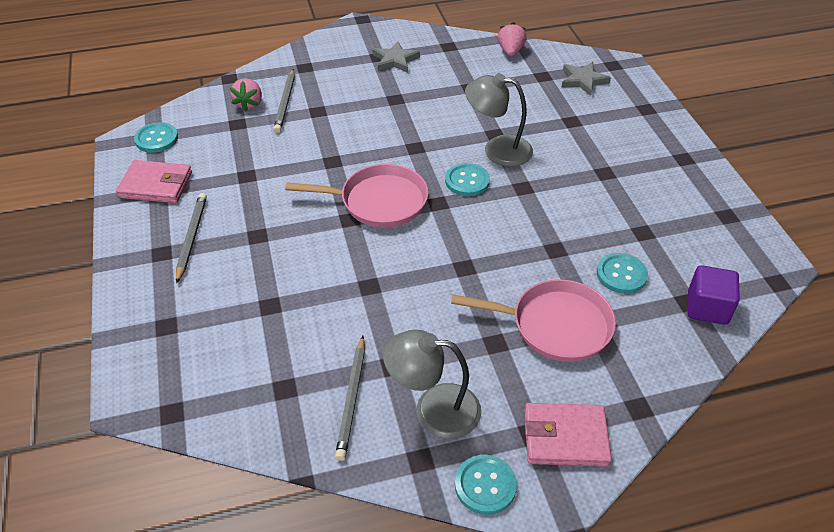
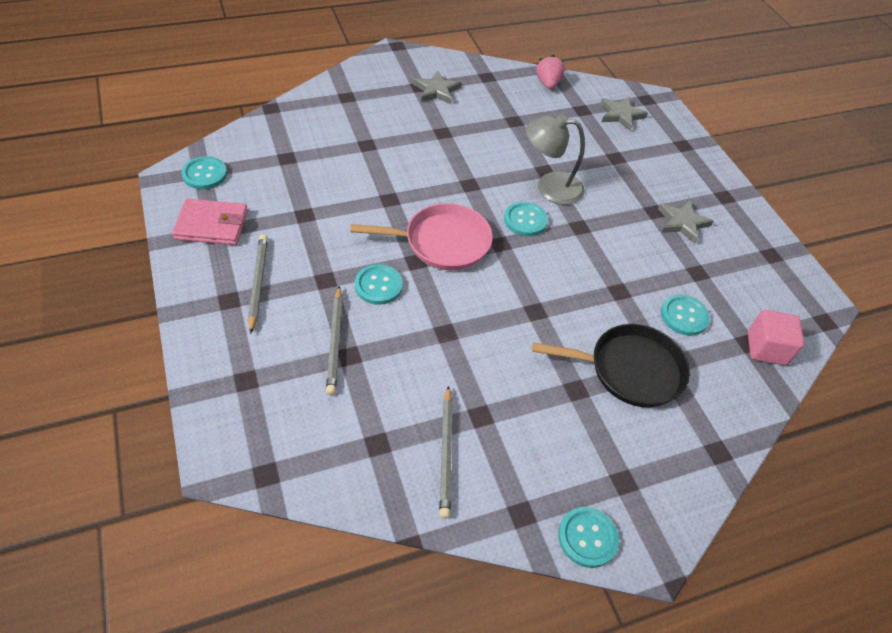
camera: 10 degrees left, 5 degrees up
pink strawberry [230,78,262,112] -> none
grey pencil [273,69,295,133] -> grey pencil moved to [326,286,343,395]
grey lamp [383,330,481,439] -> none
pink pan [451,279,616,362] -> black pan [532,324,690,407]
pink wallet [524,403,612,467] -> none
purple cube [687,265,740,325] -> pink cube [748,310,804,366]
none -> turquoise button [355,264,403,305]
none -> grey star [658,200,714,244]

